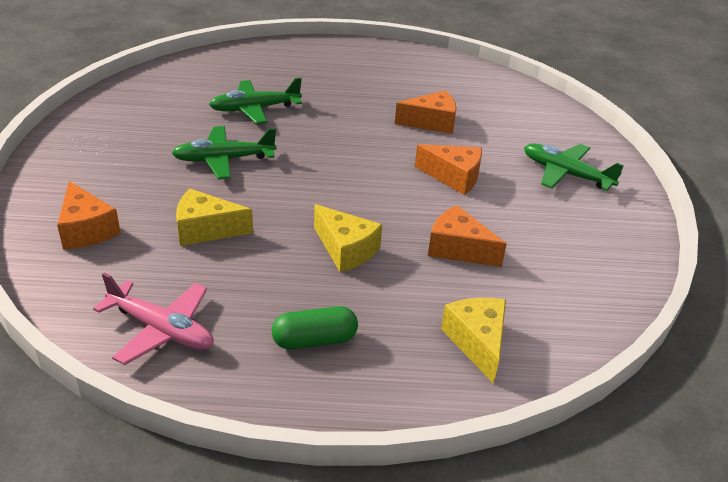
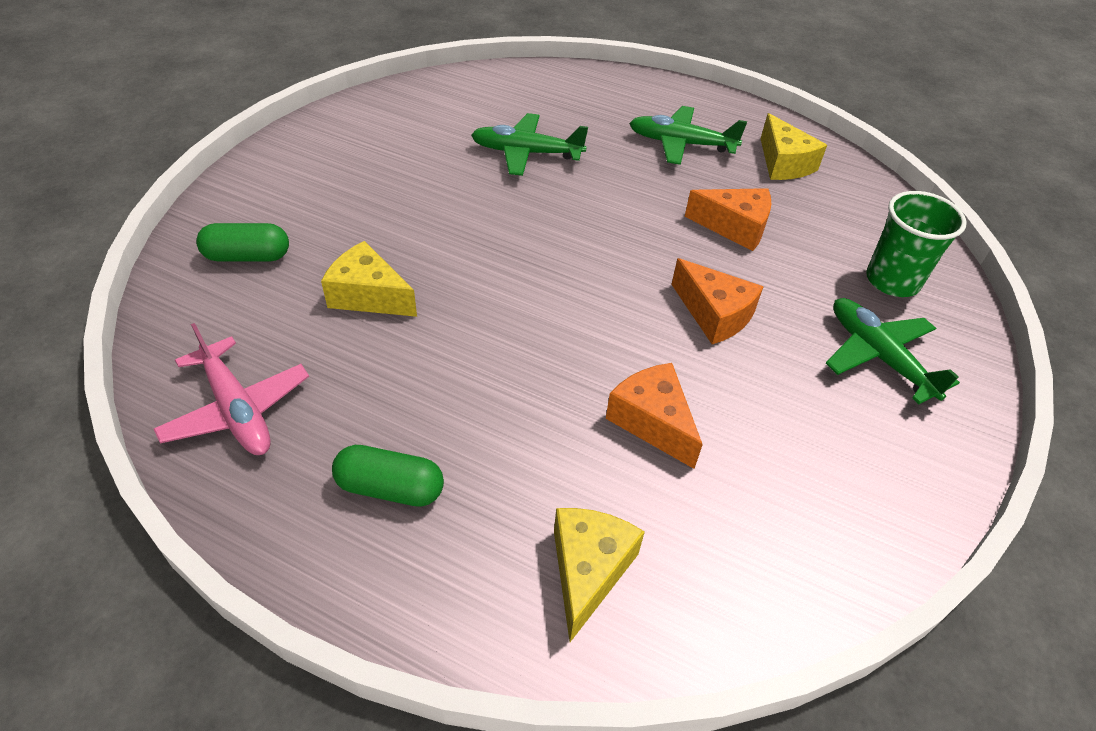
camera: 25 degrees right, 10 degrees up
orange cheese [57,181,121,250] -> green capsule [196,223,289,262]
green plane [172,126,277,179] -> green plane moved to [629,106,747,165]
yellow cheese [314,204,382,272] -> yellow cheese moved to [760,113,827,180]
none -> green cup [866,191,967,297]

